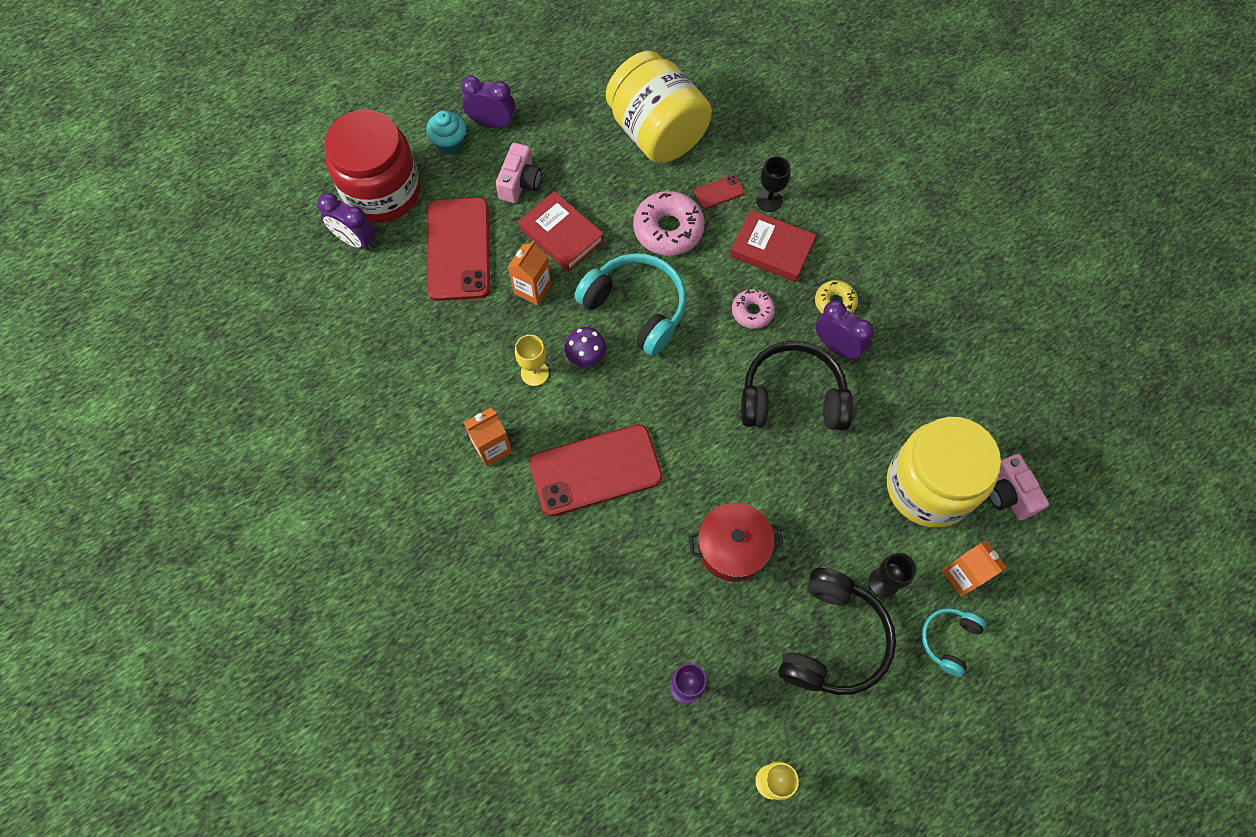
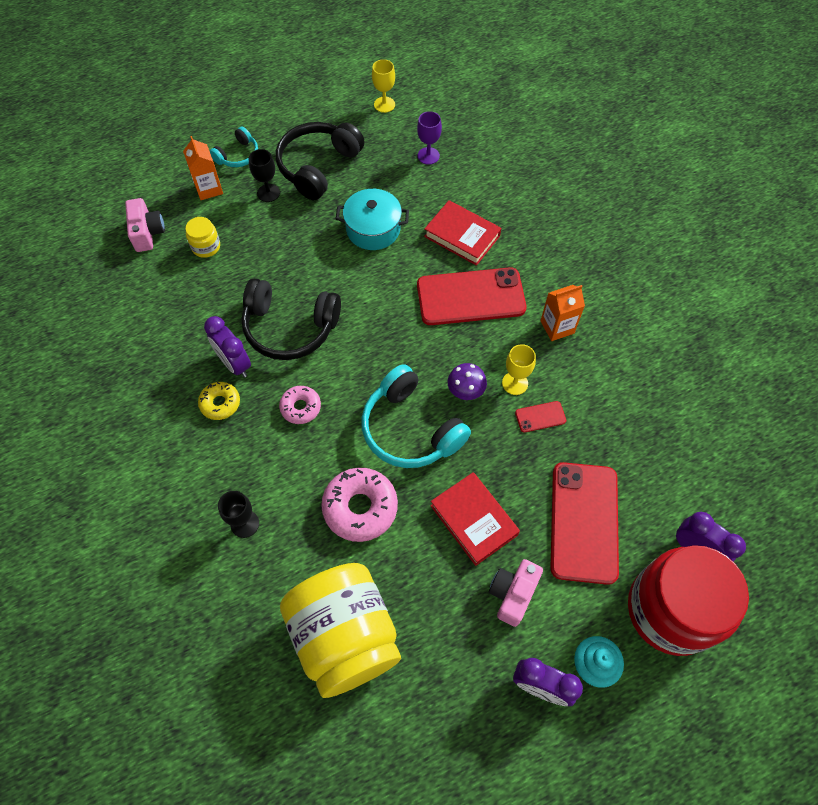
camera: 170 degrees left, 5 degrees down
orange carton [508,241,552,305] -> none
red pot [688,503,783,581] -> turquoise pot [336,189,409,250]
red phone [694,175,745,209] -> red phone moved to [515,401,566,432]
red book [730,209,816,282] -> red book moved to [424,200,501,266]
yellow jar [887,417,1001,527] -> yellow jar [185,217,220,258], size x0.41

